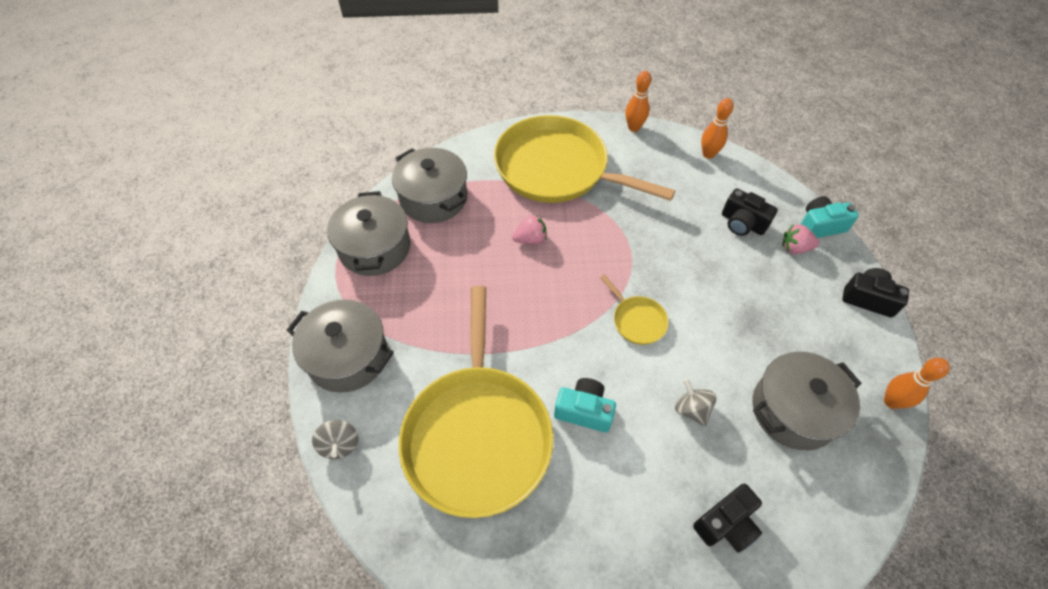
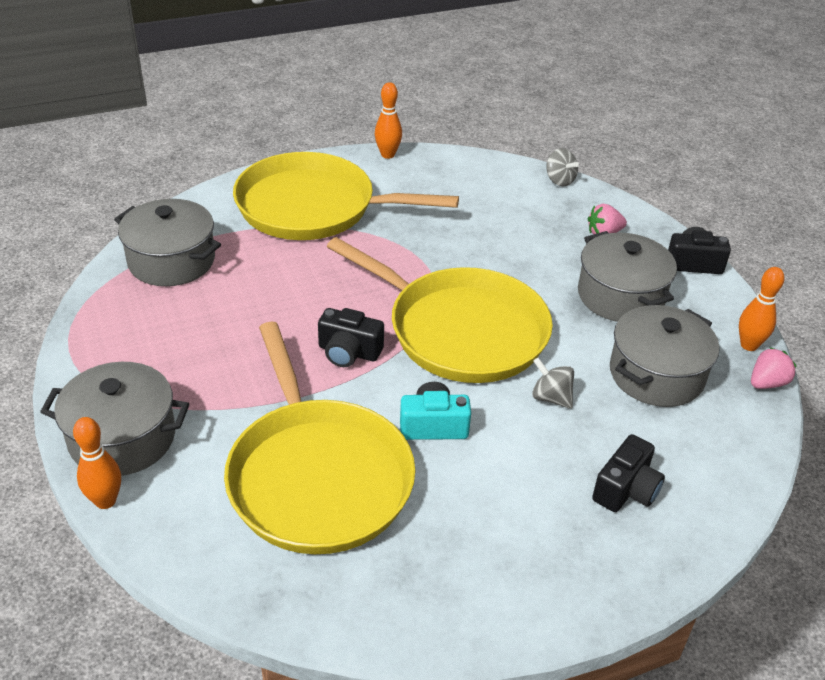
camera: 20 degrees left, 15 degrees down
grey spinning top [312,420,359,459] -> grey spinning top moved to [546,148,579,186]
grey pot [327,191,410,276] -> grey pot moved to [578,231,677,322]
pink strawberry [512,214,547,244] -> pink strawberry moved to [751,348,797,389]
yellow pan [600,275,669,345] -> yellow pan [327,237,553,383], size x2.45
orange bowling pin [701,98,733,159] -> orange bowling pin moved to [73,417,121,509]
black camera [722,189,778,236] -> black camera moved to [318,308,384,367]
turquoise camera [801,196,859,238] -> none

